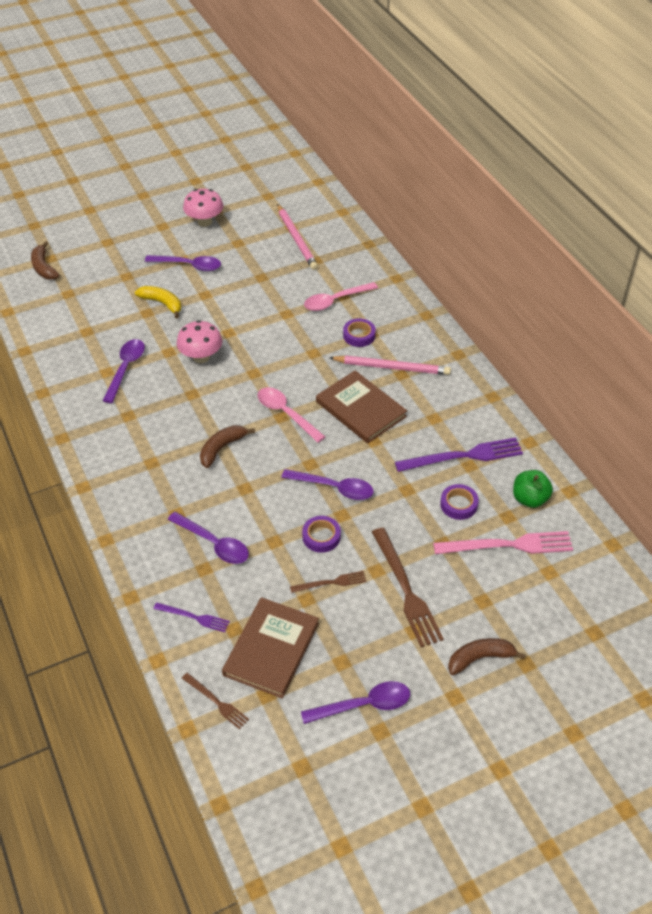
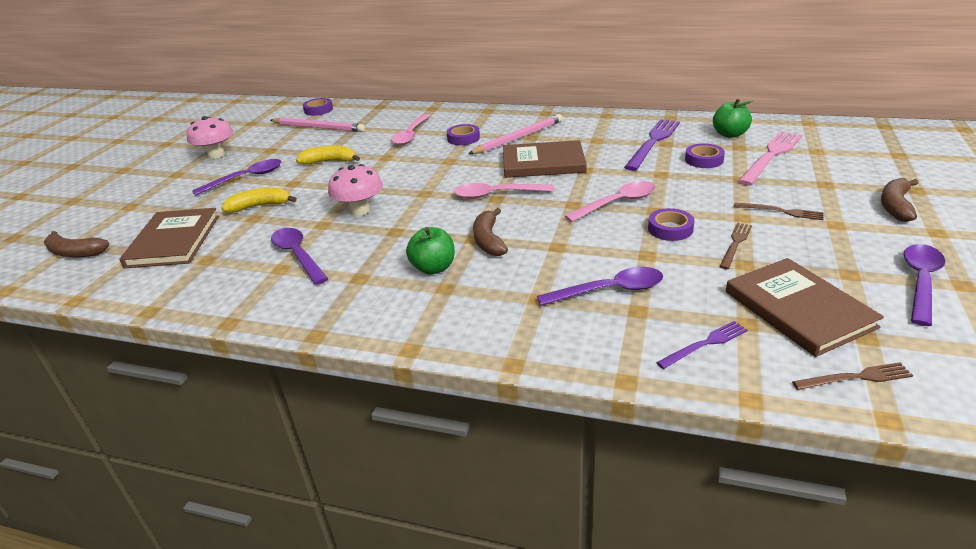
camera: 45 degrees left, 15 degrees down
purple spoon [281,469,374,500] -> pink spoon [565,181,656,222]
brown fork [372,528,444,647] -> brown fork [734,203,823,220], size x0.54
none -> brown book [119,208,219,268]
none -> yellow banana [296,145,360,164]
none -> purple tape [303,98,333,116]
none -> green apple [406,227,455,275]

